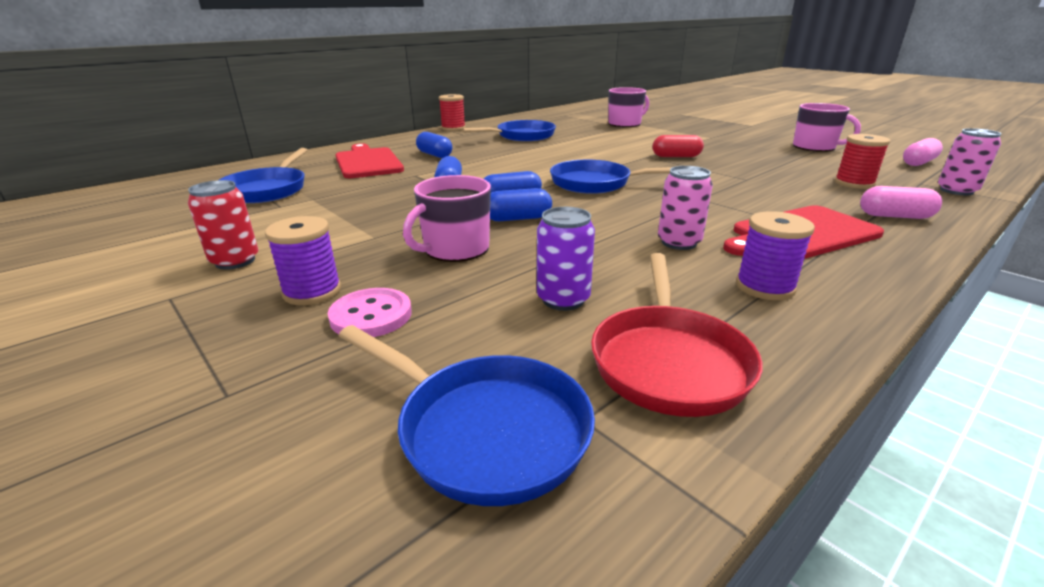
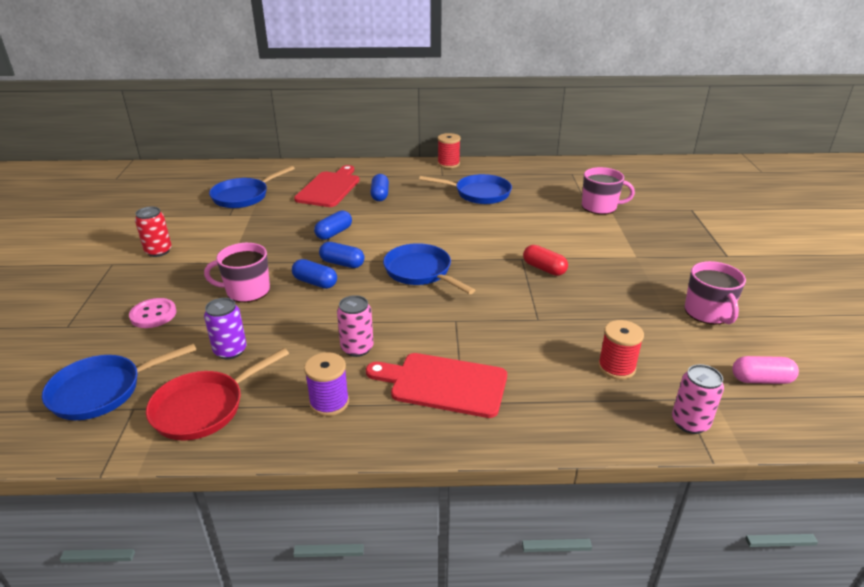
camera: 40 degrees right, 5 degrees up
purple spool [265,216,341,305] -> none
blue pan [339,325,595,506] -> blue pan turned 75 degrees clockwise [42,343,196,420]
pink capsule [860,186,942,219] -> none

